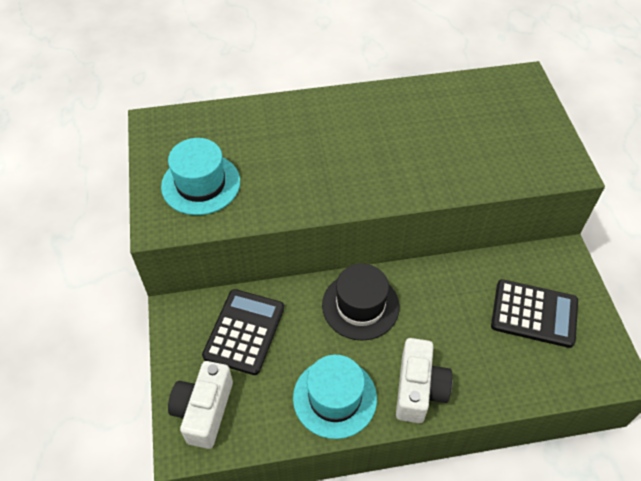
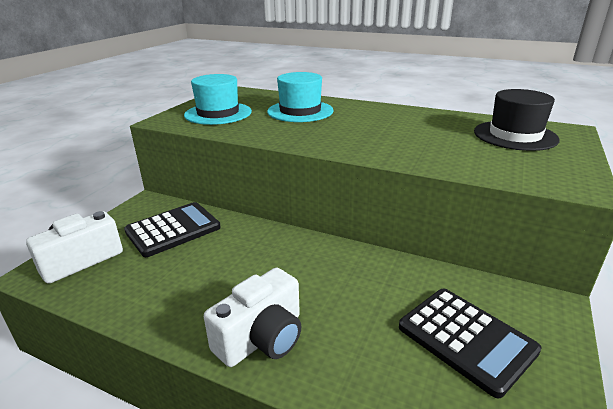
camera: 35 degrees right, 25 degrees down
turquoise hat [293,355,377,439] -> turquoise hat moved to [267,72,333,122]
black hat [322,264,399,341] -> black hat moved to [474,89,560,151]

